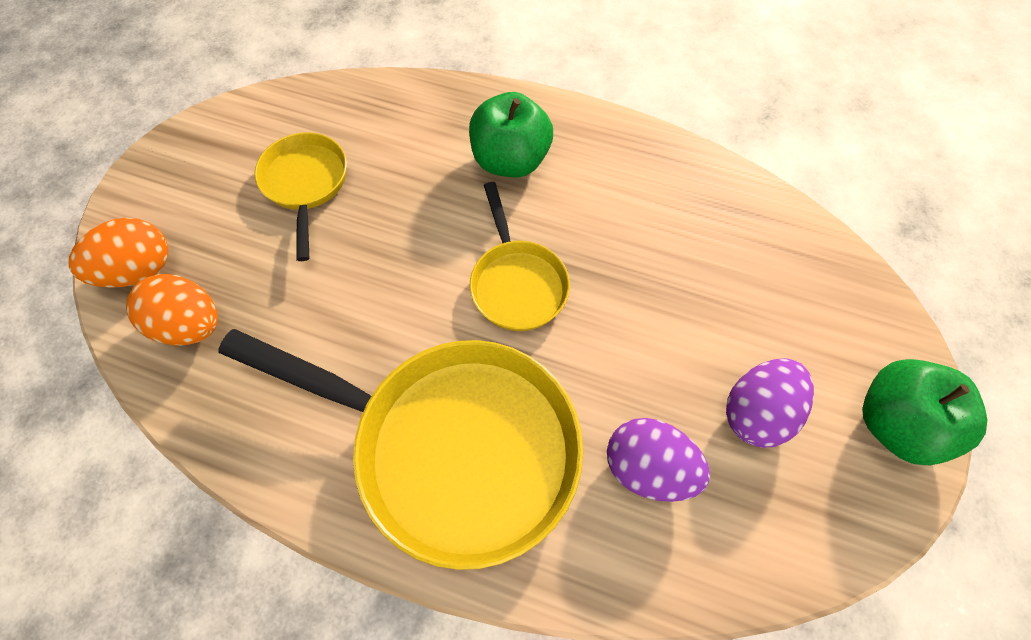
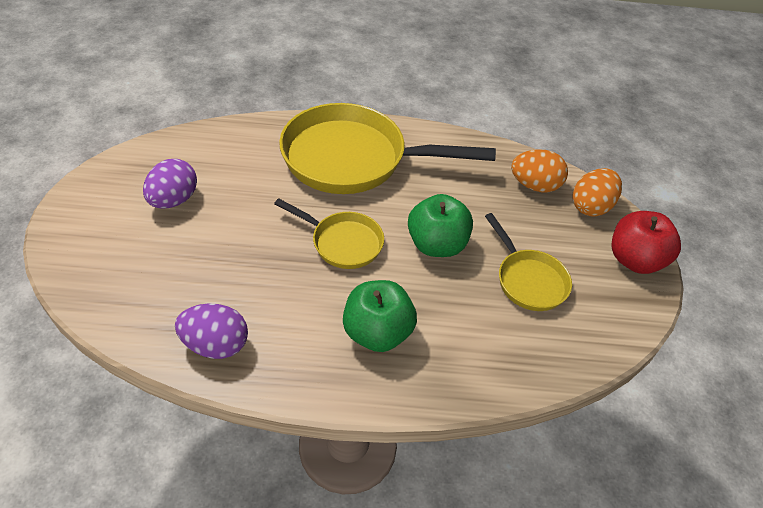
camera: 160 degrees right, 15 degrees down
yellow pan [470,182,570,331] -> yellow pan turned 150 degrees clockwise [274,198,384,269]
purple egg [607,418,710,502] -> purple egg moved to [175,303,248,359]
green apple [862,359,987,465] -> green apple moved to [408,194,473,257]
none -> red apple [611,211,681,274]

